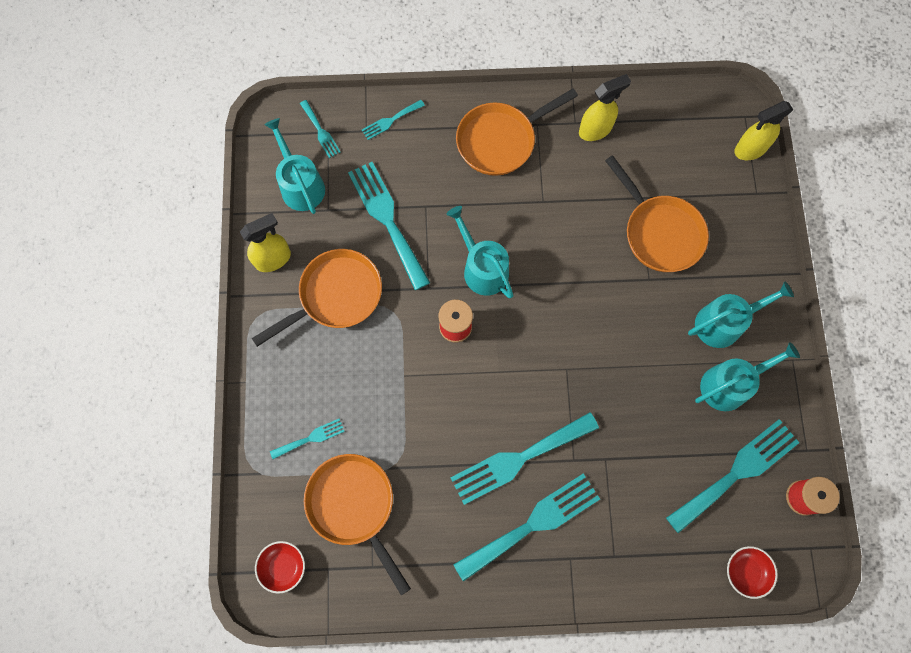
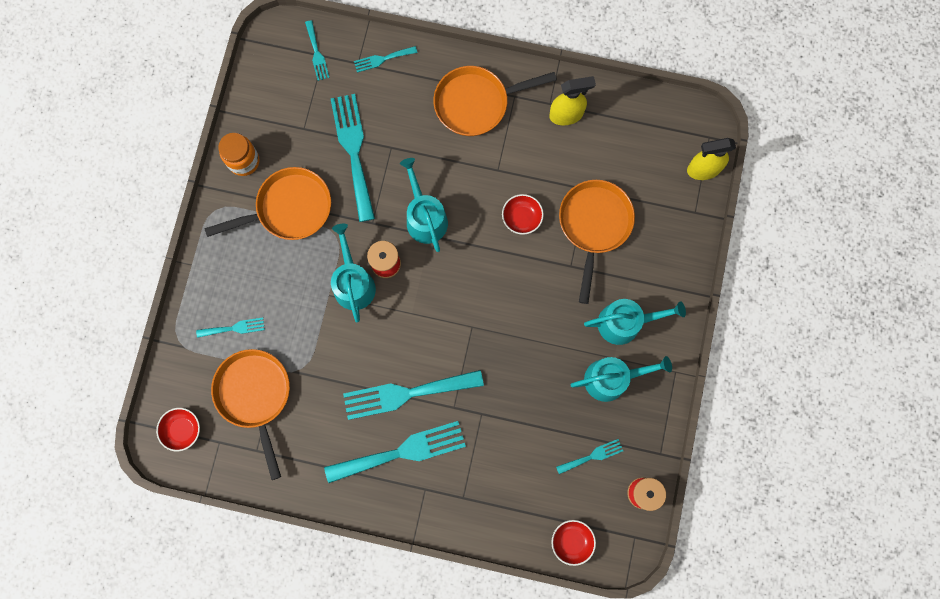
camera: 15 degrees right, 5 degrees up
yellow spray bottle [240,213,291,272] -> orange jar [218,133,259,176]
turquoise watering can [264,118,325,214] -> turquoise watering can moved to [331,224,376,322]
orange pan [605,155,709,272] -> orange pan turned 150 degrees counterclockwise [559,180,635,304]
turquoise fork [666,419,800,533] -> turquoise fork [556,439,623,474], size x0.49
none -> red bowl [502,194,544,235]

